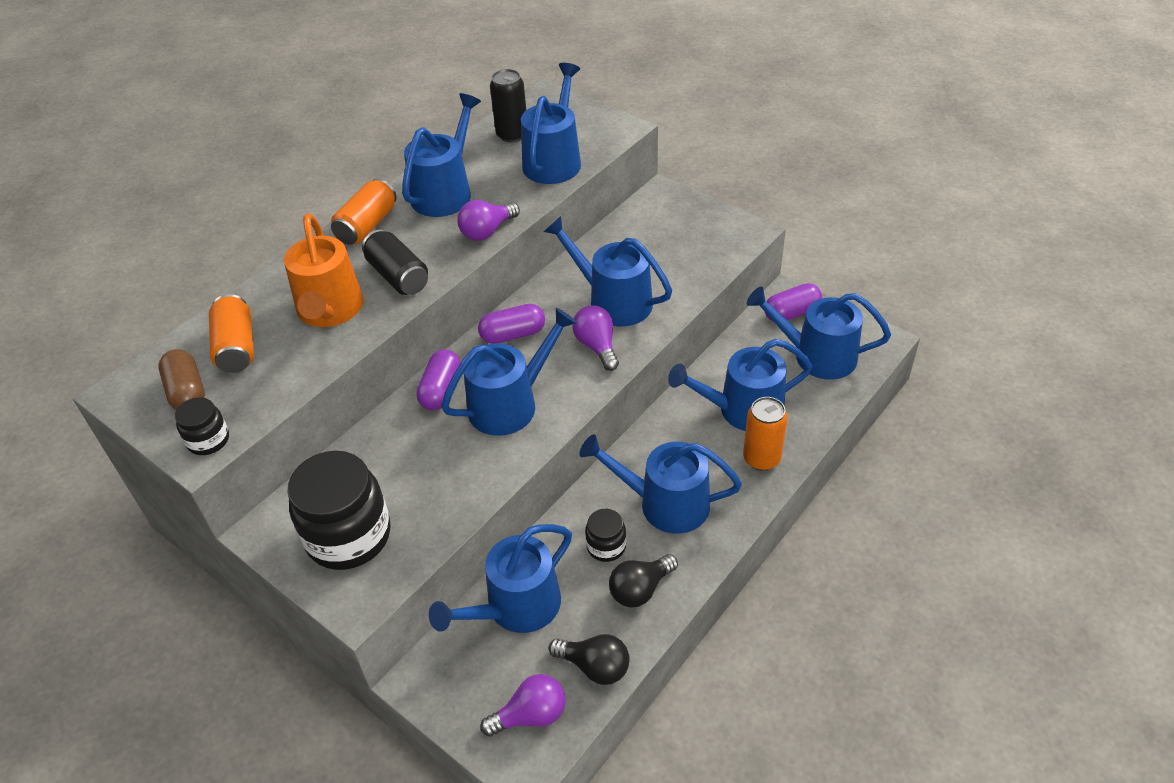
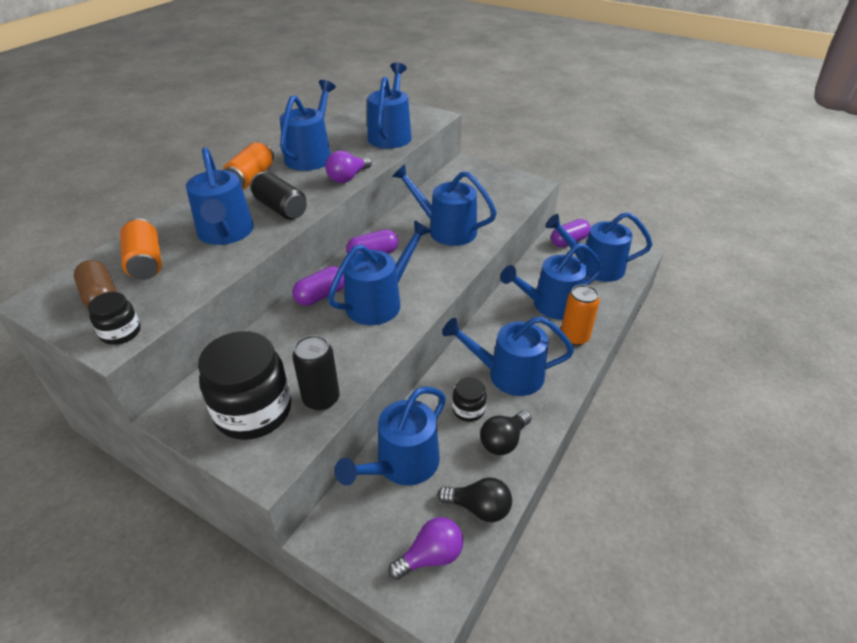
camera: 10 degrees left, 5 degrees down
orange watering can [284,213,364,327] -> blue watering can [186,147,254,245]
purple capsule [416,350,461,410] -> purple capsule turned 45 degrees clockwise [292,266,344,306]
black can [490,69,526,143] -> black can moved to [292,335,340,411]
purple light bulb [572,305,619,371] -> none

